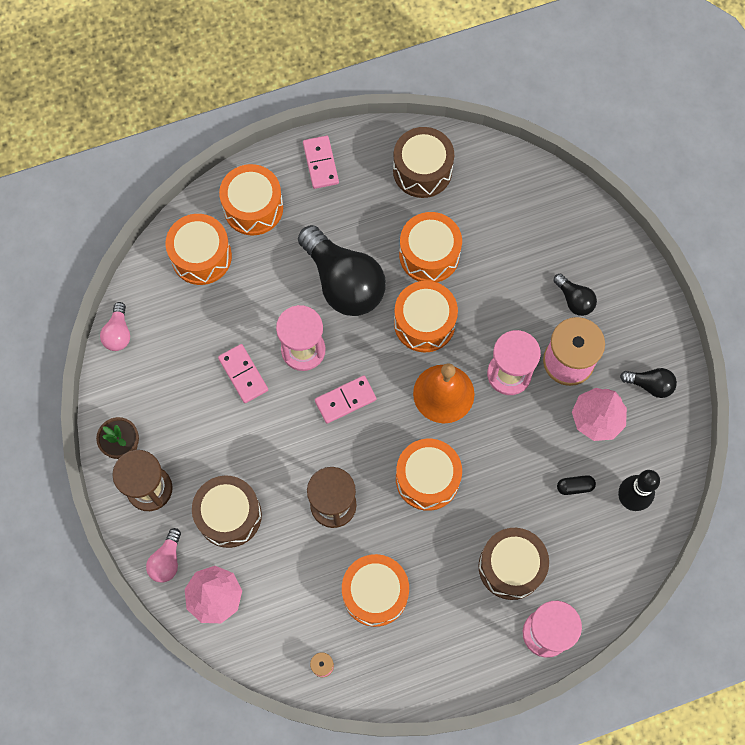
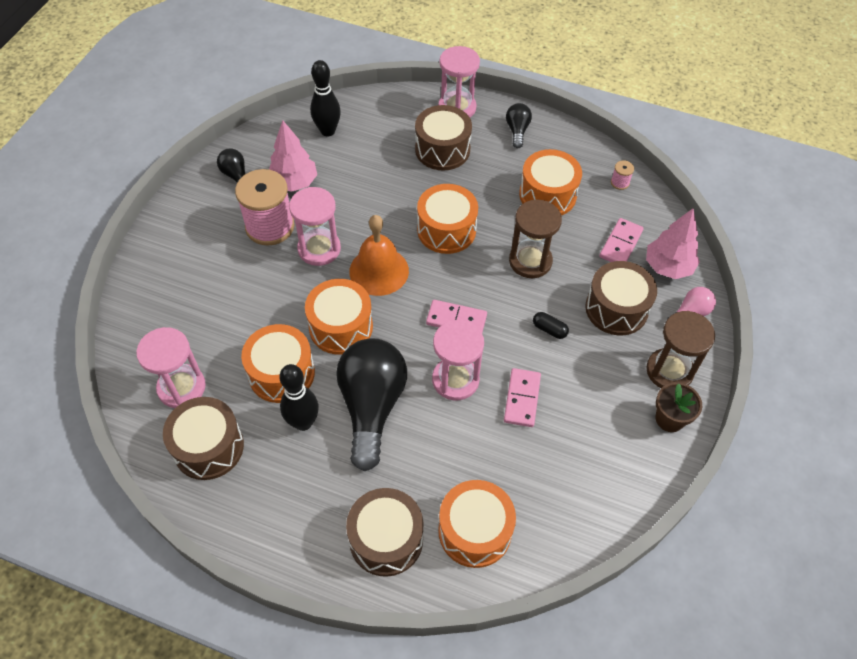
camera: 140 degrees left, 15 degrees down
pink light bulb [100,302,130,351] -> none
orange drum [219,164,283,236] -> brown drum [346,488,423,577]
pink domino [303,136,339,189] -> pink domino moved to [599,218,644,262]
black light bulb [553,273,597,316] -> black light bulb moved to [506,103,532,148]
black capsule [557,475,596,495] -> black capsule moved to [533,312,569,339]
none -> pink hourglass [136,327,206,408]
none -> black bowling pin [279,364,319,431]

